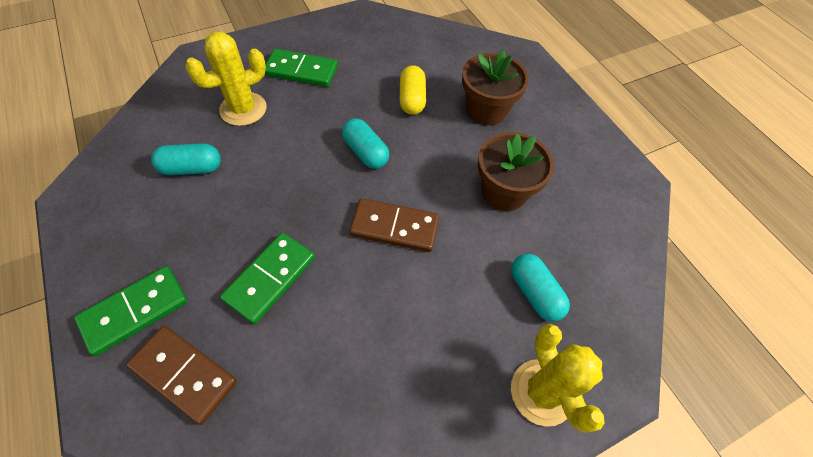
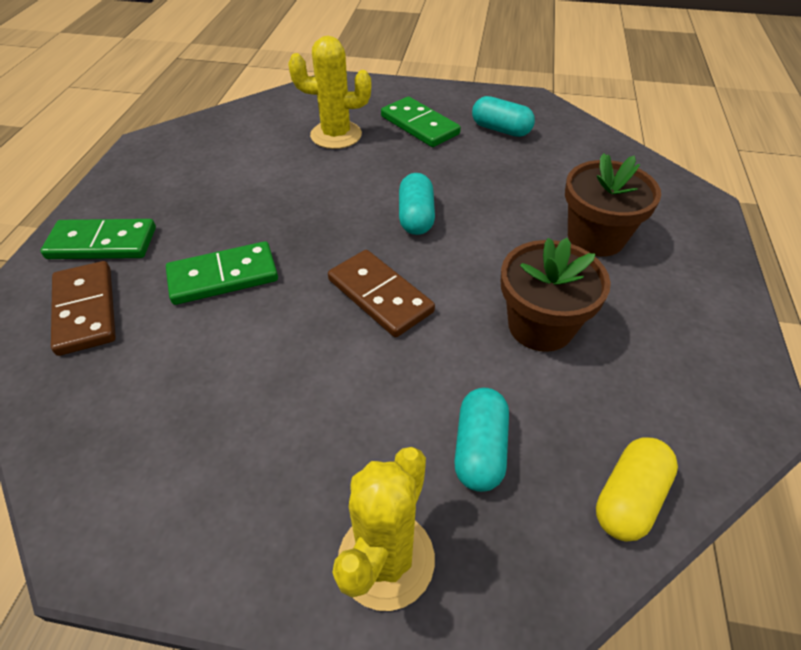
camera: 40 degrees right, 10 degrees down
turquoise capsule [151,143,221,175] -> turquoise capsule moved to [472,96,535,137]
yellow capsule [400,65,426,115] -> yellow capsule moved to [596,438,678,541]

